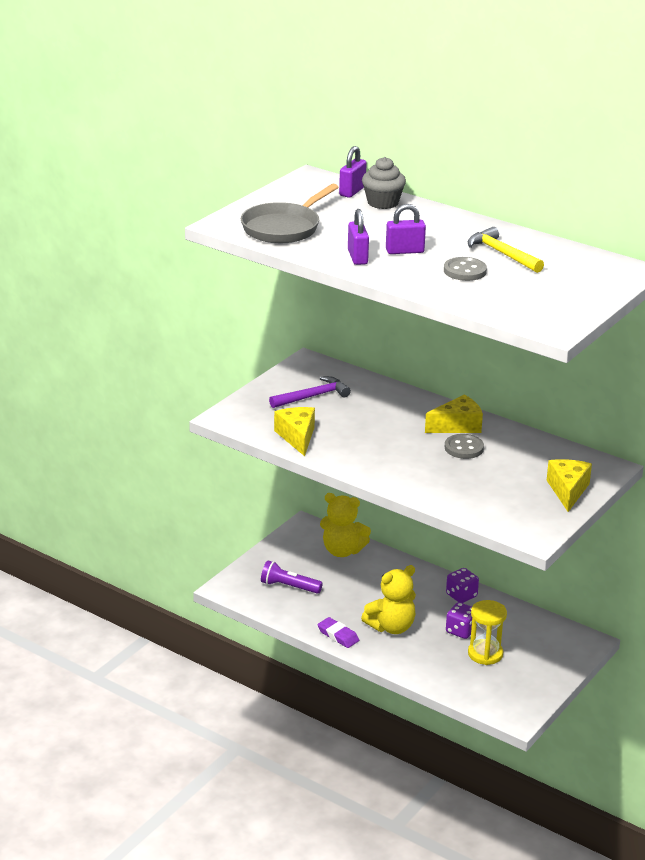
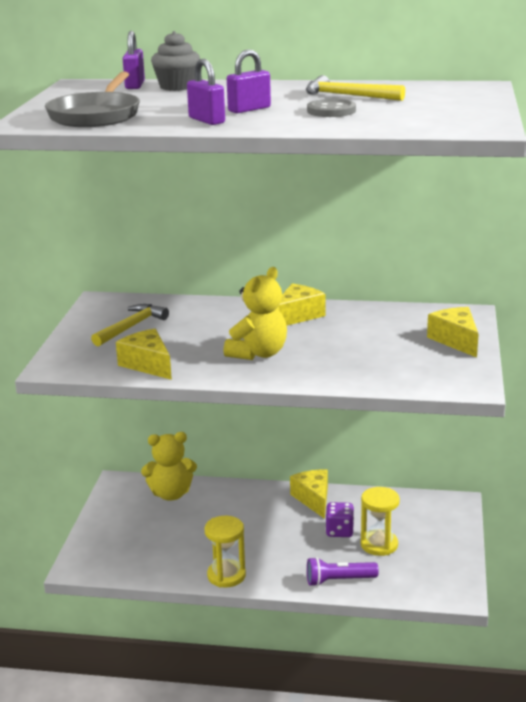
camera: 25 degrees left, 5 degrees down
purple flashlight [261,560,323,594] -> purple flashlight moved to [307,557,379,586]
purple hammer [269,376,351,408] -> yellow hammer [91,304,169,347]
purple eraser [317,617,359,648] -> yellow hourglass [205,516,246,587]
yellow teddy bear [361,565,416,634] -> yellow teddy bear moved to [223,267,287,360]
grey button [445,434,484,459] -> none
purple dice [446,568,479,603] -> yellow cheese [290,470,328,519]

